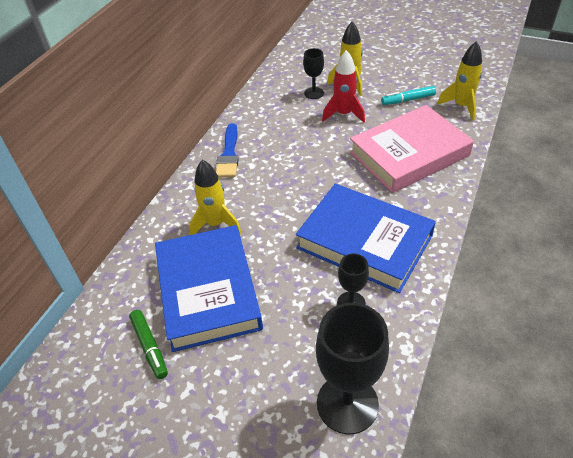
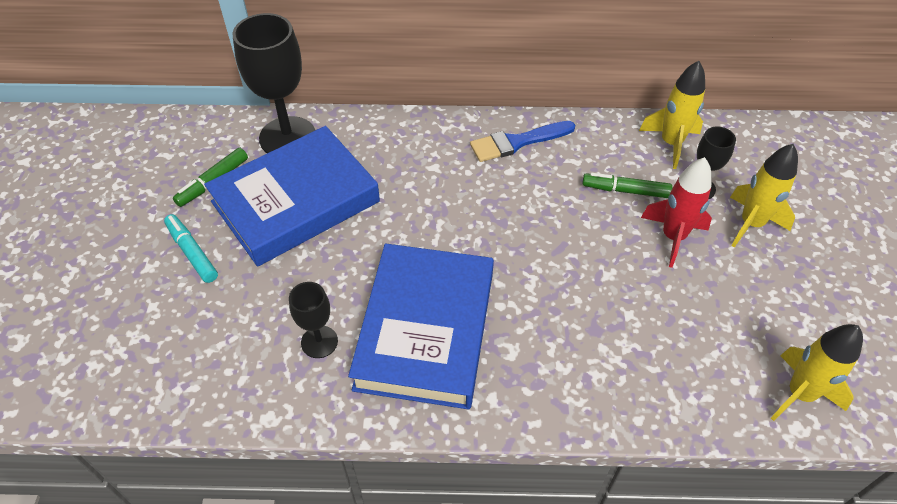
camera: 65 degrees right, 5 degrees up
yellow rocket [189,159,241,235] -> yellow rocket moved to [639,61,705,169]
black goblet [316,303,389,434] -> black goblet moved to [233,13,315,153]
pink book [349,105,474,193] -> none
turquoise marker [381,86,436,105] -> turquoise marker moved to [164,214,218,283]
none -> green marker [582,173,672,198]

